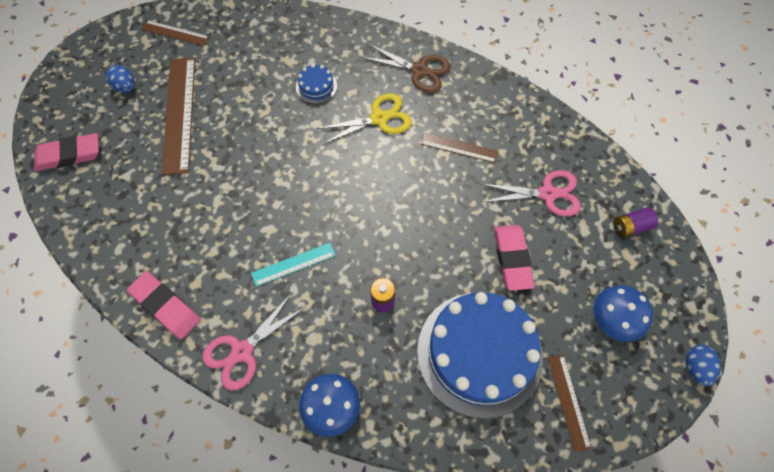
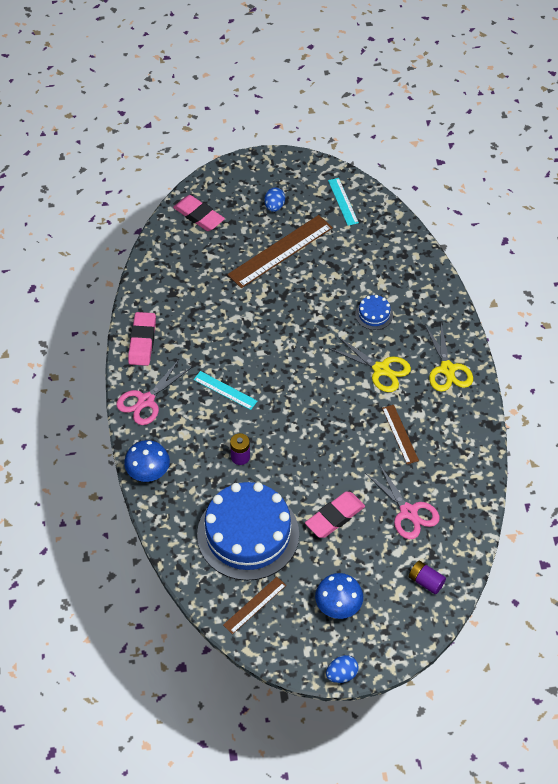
camera: 55 degrees right, 10 degrees down
brown ruler [141,20,210,46] -> turquoise ruler [328,178,359,226]
pink scissors [202,293,305,391] -> pink scissors turned 60 degrees counterclockwise [116,360,192,425]
brown scissors [361,44,450,93] -> yellow scissors [425,323,473,392]

